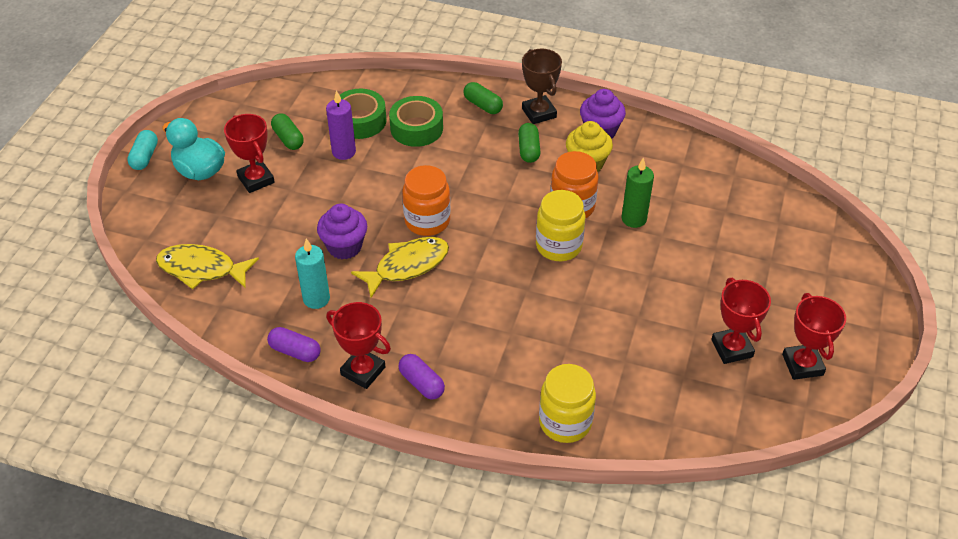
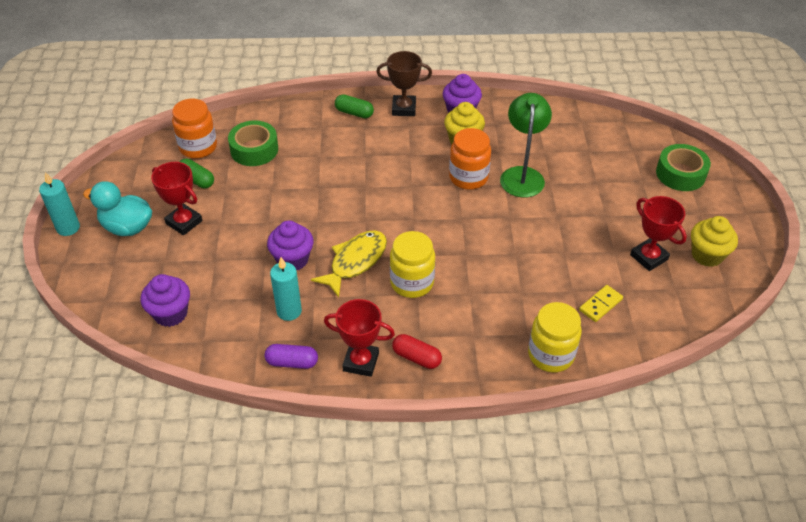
camera: 20 degrees left, 0 degrees up
turquoise capsule [127,130,158,170] -> turquoise candle [39,172,80,236]
yellow fish [156,244,259,290] -> purple cupcake [141,274,190,327]
purple candle [326,90,356,160] -> none
green tape [389,96,443,147] -> green tape moved to [656,144,711,191]
purple capsule [398,354,445,399] -> red capsule [392,334,442,369]
orange jar [402,165,450,236] -> orange jar moved to [172,99,217,159]
green capsule [518,123,540,163] -> none
brown trophy [522,49,562,124] -> brown trophy turned 45 degrees counterclockwise [376,51,432,116]
yellow jar [536,190,585,261] -> yellow jar moved to [390,231,435,298]
green candle [622,157,654,228] -> green lamp [500,93,552,198]
red trophy [782,293,846,380] -> yellow cupcake [691,216,738,267]
none -> yellow domino [579,285,623,322]

